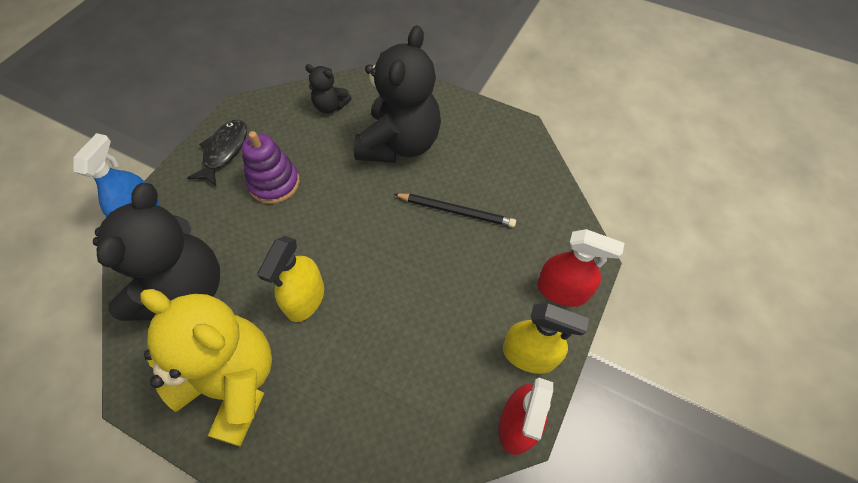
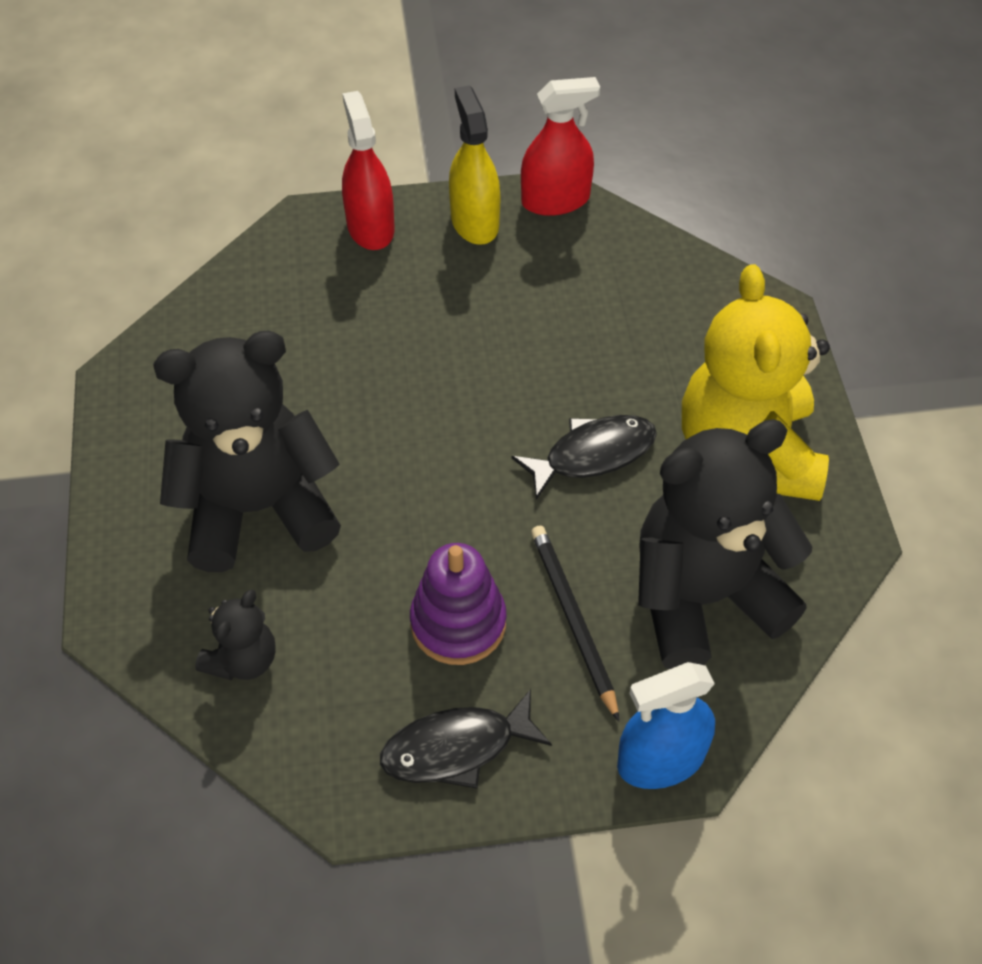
camera: 125 degrees left, 5 degrees down
yellow spray bottle [257,236,324,322] -> black fish [511,415,657,500]
black teddy bear [305,64,351,114] -> black teddy bear turned 45 degrees clockwise [195,590,276,680]
black pencil [394,193,516,227] -> black pencil moved to [531,525,619,722]

